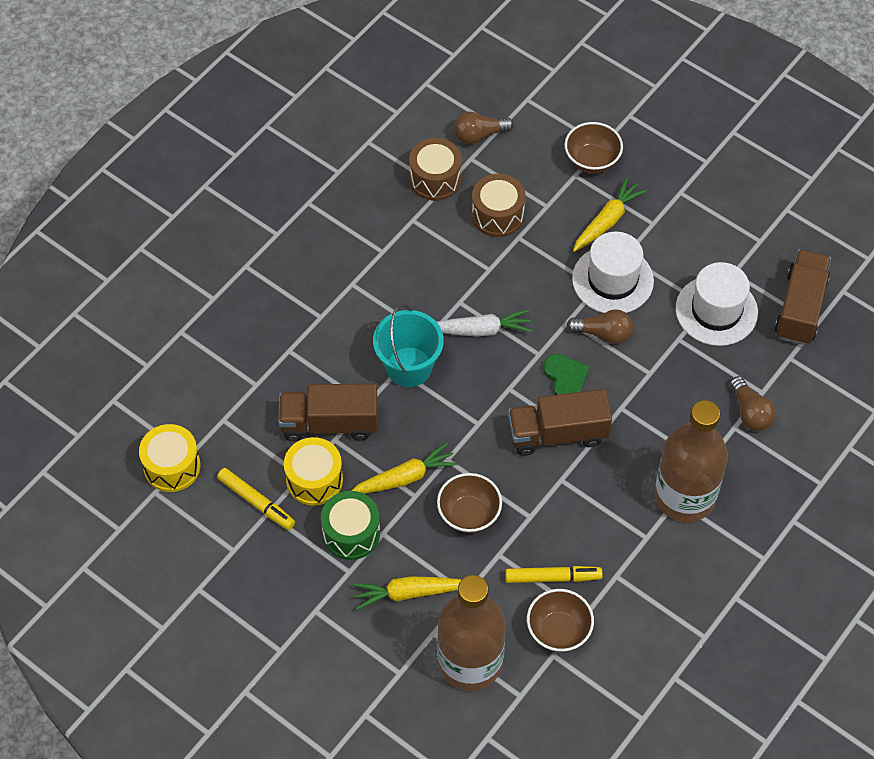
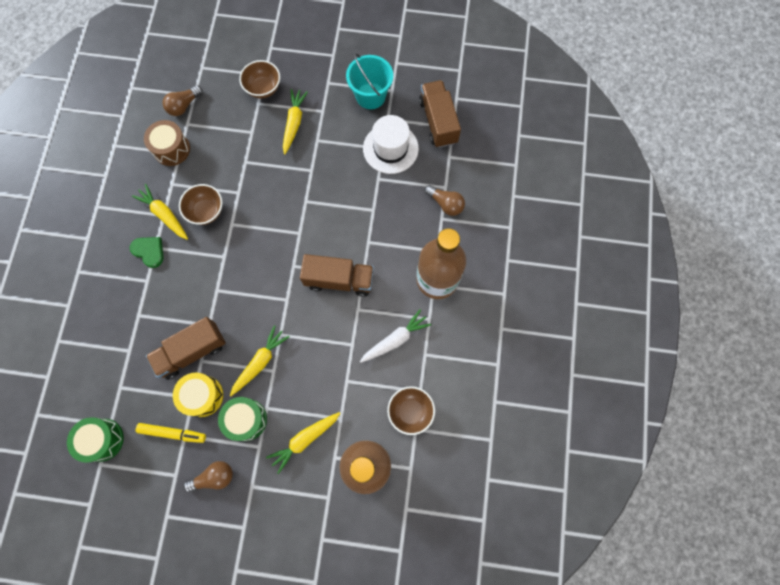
camera: 30 degrees left, 15 degrees up
yellow drum [139,424,201,492] -> green drum [67,417,124,462]
turquoise bucket [373,304,444,387] -> turquoise bucket moved to [346,53,393,109]
white carrot [437,309,532,337] -> white carrot moved to [360,310,431,363]
brown bowl [437,473,502,533] -> brown bowl moved to [179,184,223,225]
brown drum [472,174,526,237] -> none
yellow marker [505,566,603,583] -> none
brown truck [508,389,612,456] -> brown truck turned 135 degrees counterclockwise [300,254,374,297]
green heart [543,354,589,395] -> green heart moved to [130,237,164,268]
brown light bulb [567,309,633,344] -> brown light bulb moved to [183,461,233,492]
white hat [572,232,654,313] -> none
none -> yellow carrot [132,184,188,240]

